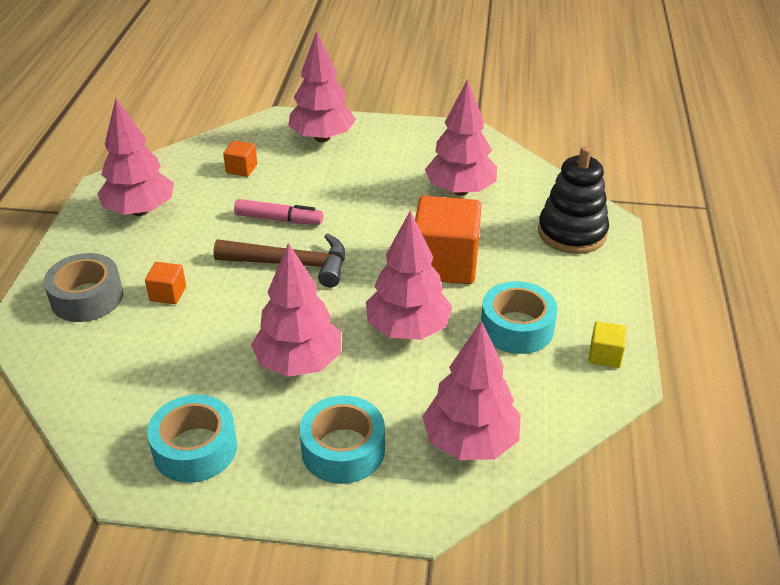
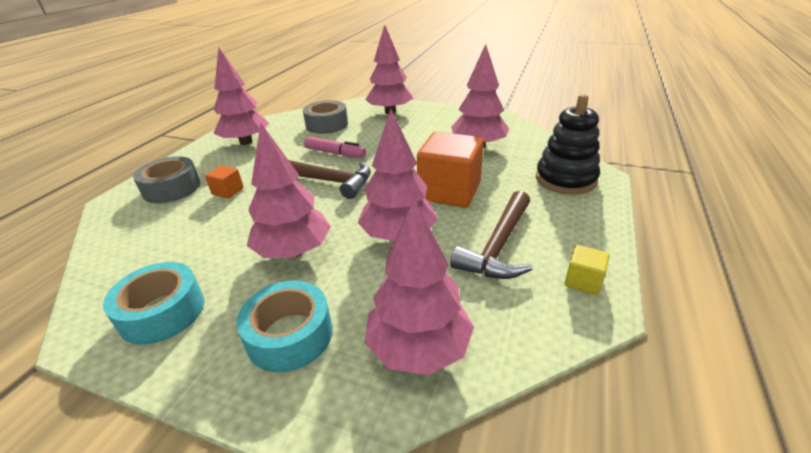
camera: 15 degrees right, 5 degrees down
orange cube [223,141,257,177] -> grey tape [303,100,348,134]
turquoise tape [481,281,558,354] -> brown hammer [450,191,532,279]

